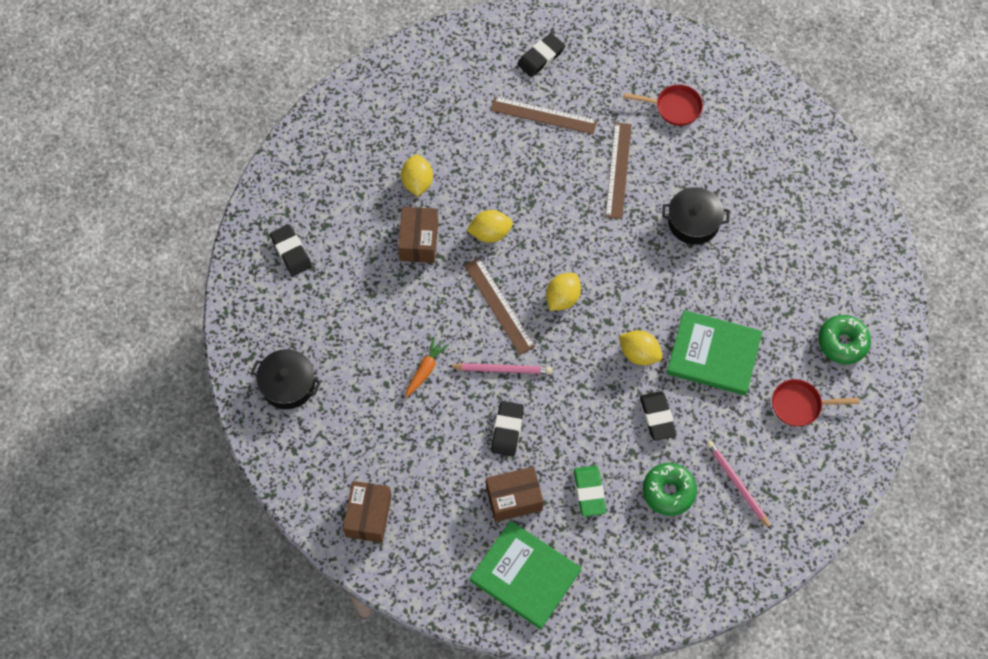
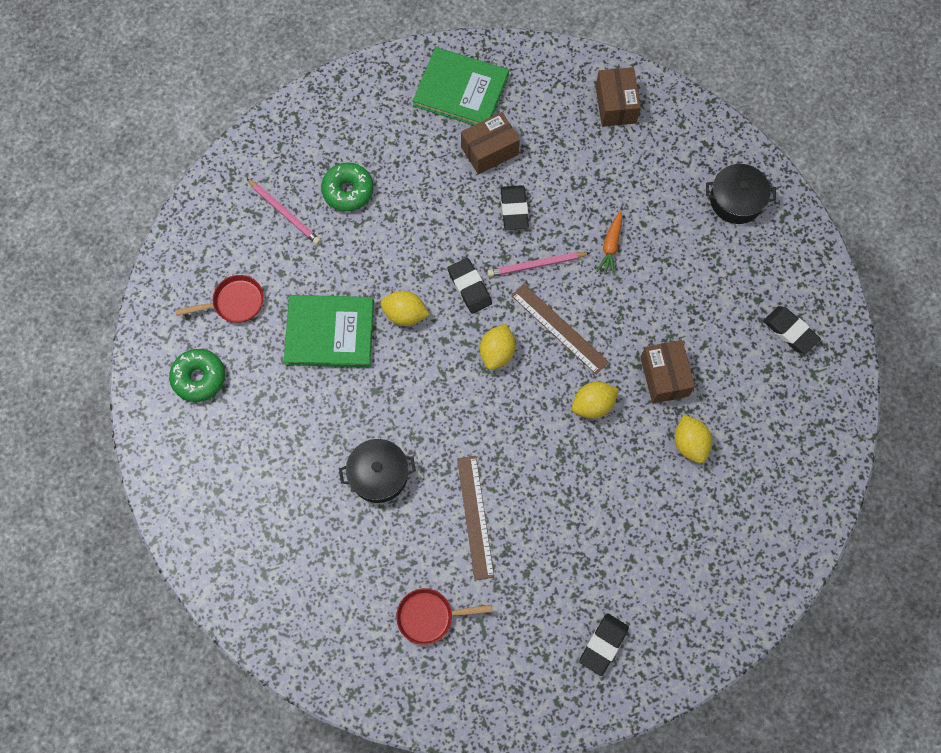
camera: 165 degrees right, 5 degrees up
brown ruler [490,97,597,134] -> none
green eraser [574,466,606,517] -> none
black eraser [640,391,677,441] -> black eraser moved to [447,258,492,314]

